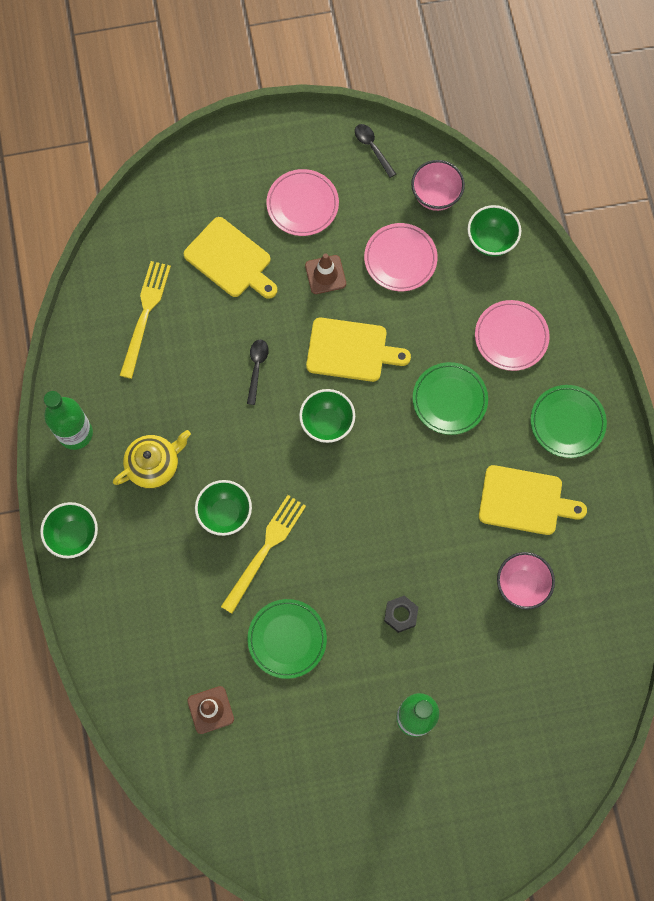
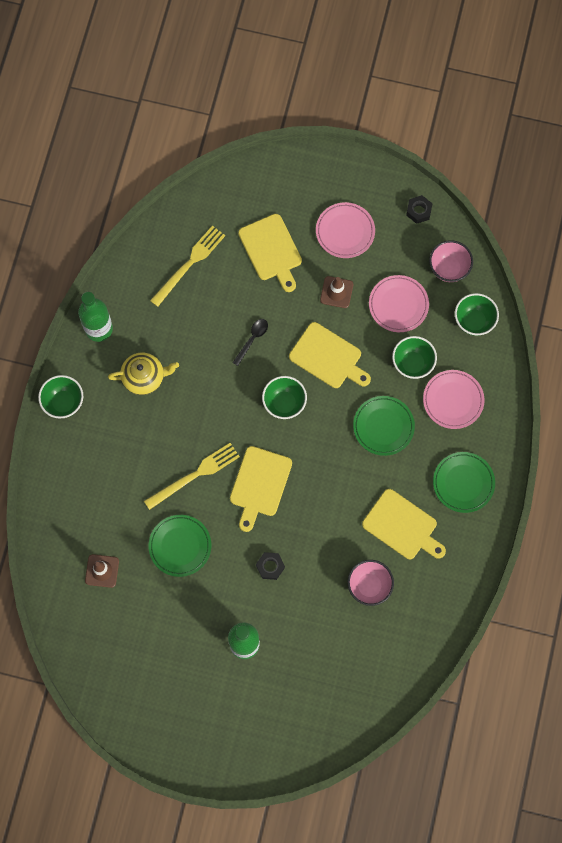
camera: 25 degrees right, 0 degrees up
green bowl [195,480,252,536] -> green bowl moved to [392,336,437,379]
black spoon [355,124,396,178] -> black nut [406,195,433,224]
none -> yellow cutting board [230,446,292,532]

